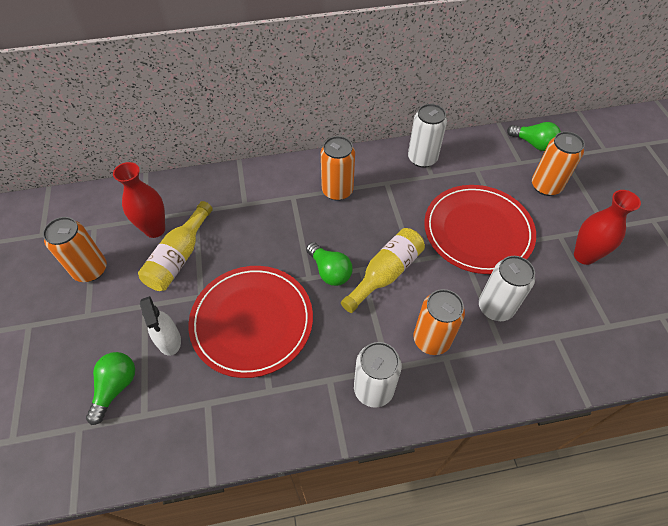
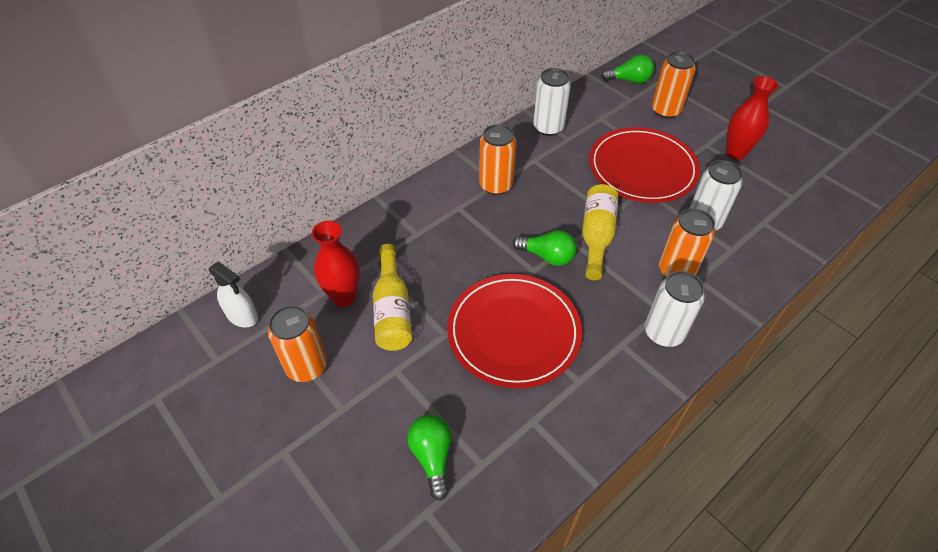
camera: 30 degrees left, 5 degrees down
white spray bottle [140,296,181,356] -> white spray bottle moved to [209,261,258,328]

